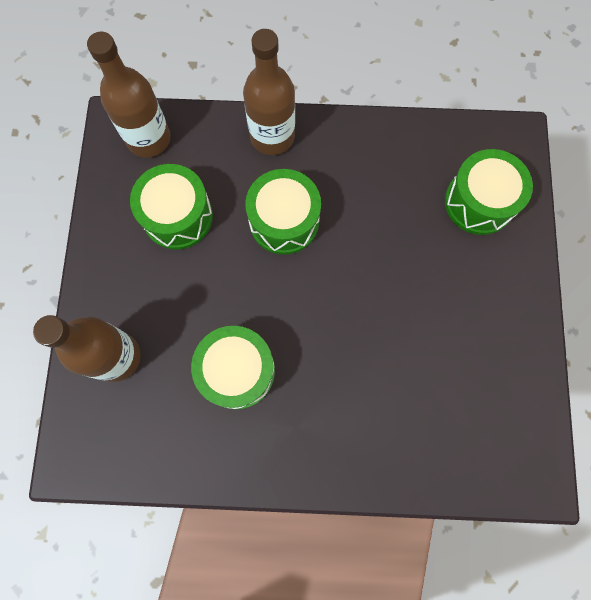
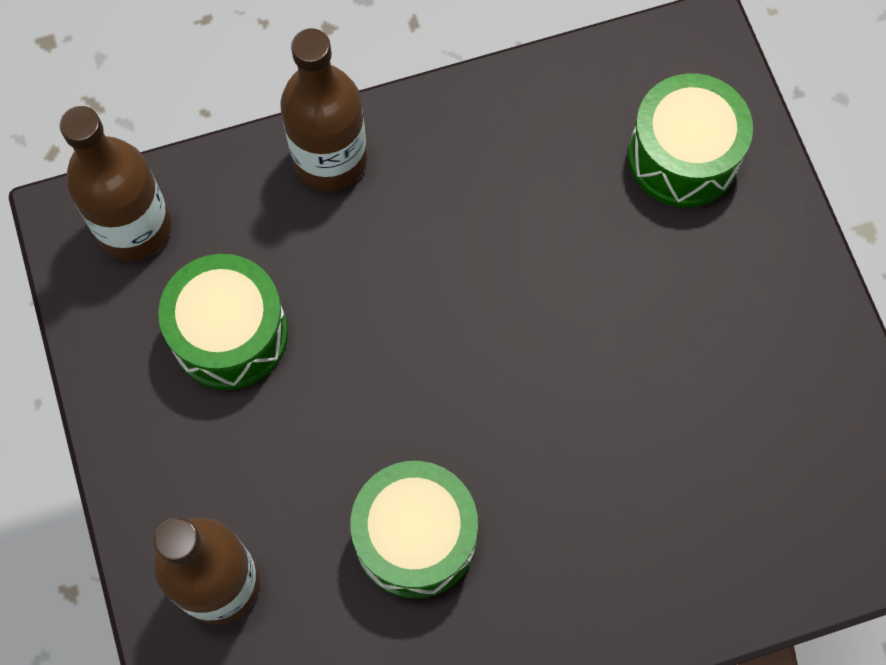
camera: 20 degrees left, 5 degrees down
green drum [245,169,321,255] -> none

